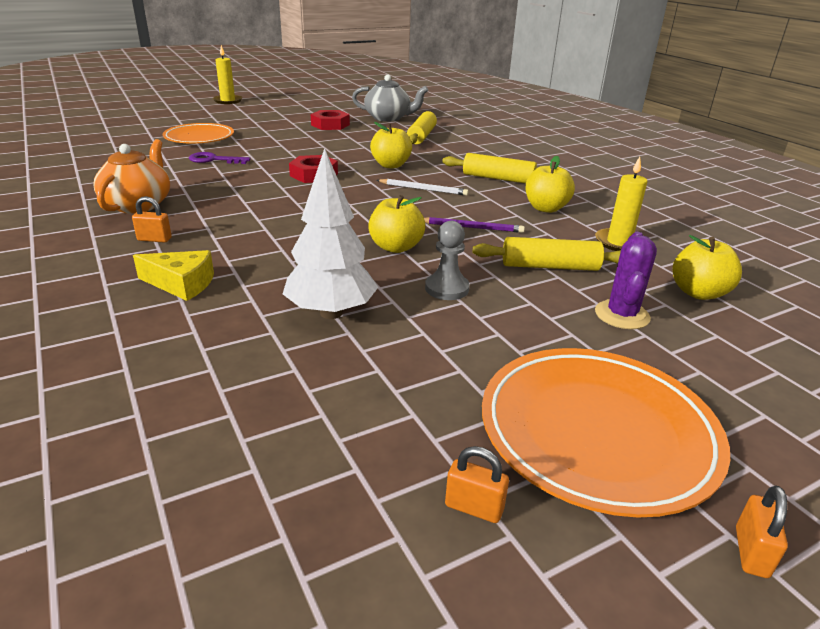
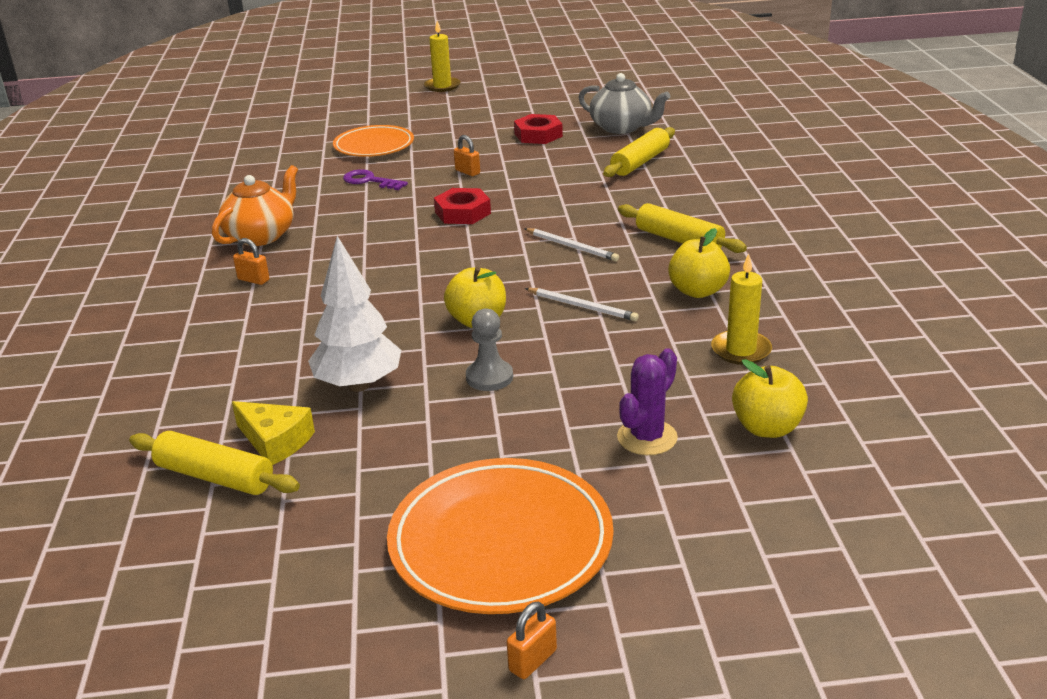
camera: 25 degrees right, 0 degrees up
yellow cheese [133,250,214,301] -> yellow cheese moved to [232,401,315,465]
yellow apple [370,122,412,168] -> none
purple pencil [424,217,525,233] -> white pencil [525,288,639,321]
orange padlock [445,446,509,523] -> orange padlock moved to [454,135,480,176]
yellow rolling pin [473,237,621,271] -> yellow rolling pin moved to [129,431,300,495]

